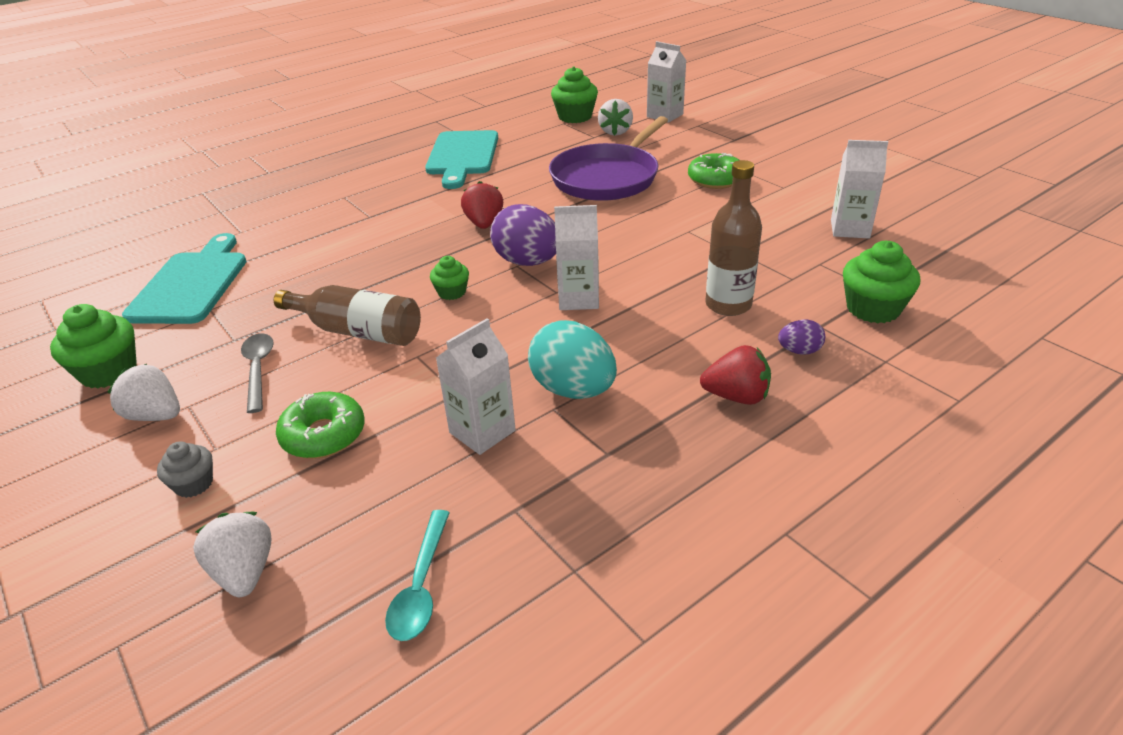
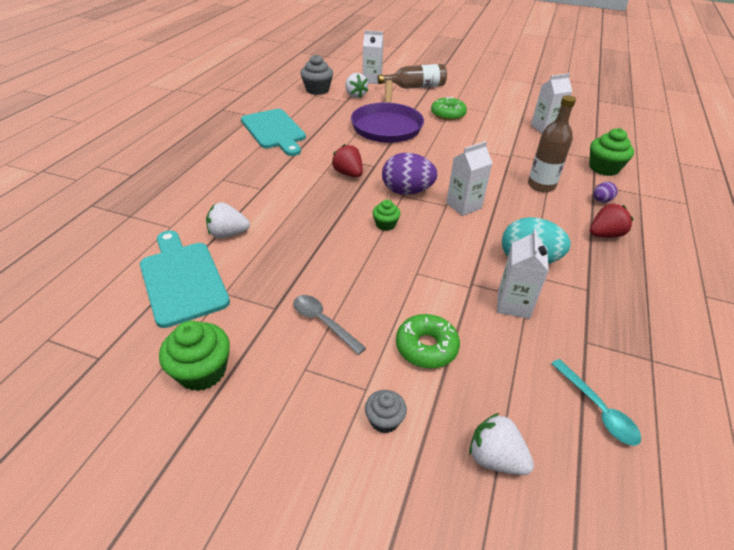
camera: 35 degrees left, 5 degrees up
white strawberry [108,364,180,421] -> white strawberry moved to [206,202,250,238]
brown bottle [274,285,421,346] -> brown bottle moved to [378,64,447,89]
green cupcake [551,66,598,123] -> grey cupcake [300,54,333,95]

